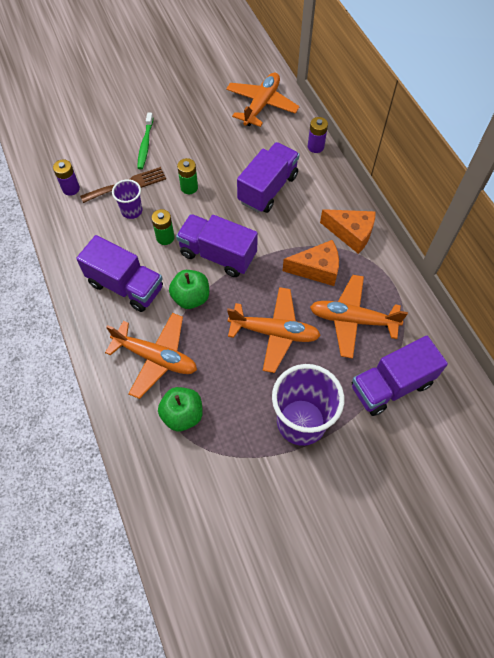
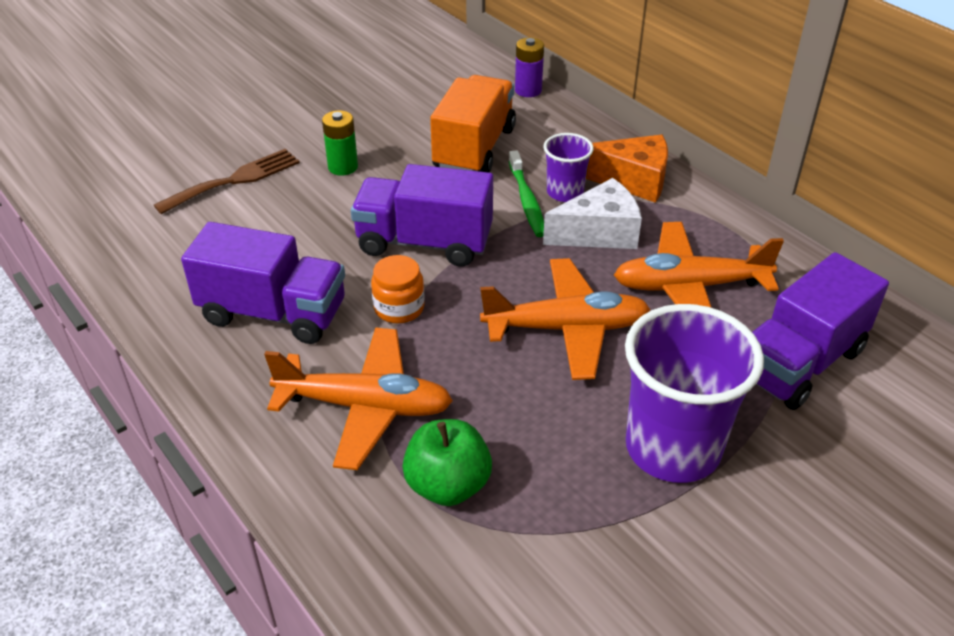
camera: 15 degrees left, 20 degrees down
purple battery [53,159,80,196] -> none
purple cup [112,179,142,219] -> purple cup moved to [543,133,594,202]
green toothbrush [137,112,153,169] -> green toothbrush moved to [509,150,544,237]
green battery [152,209,175,245] -> none
green apple [169,270,209,309] -> orange jar [371,255,425,323]
orange plane [226,72,300,127] -> none
purple truck [237,142,300,213] -> orange truck [430,75,516,172]
orange cheese [283,240,339,286] -> white cheese [543,178,642,249]

